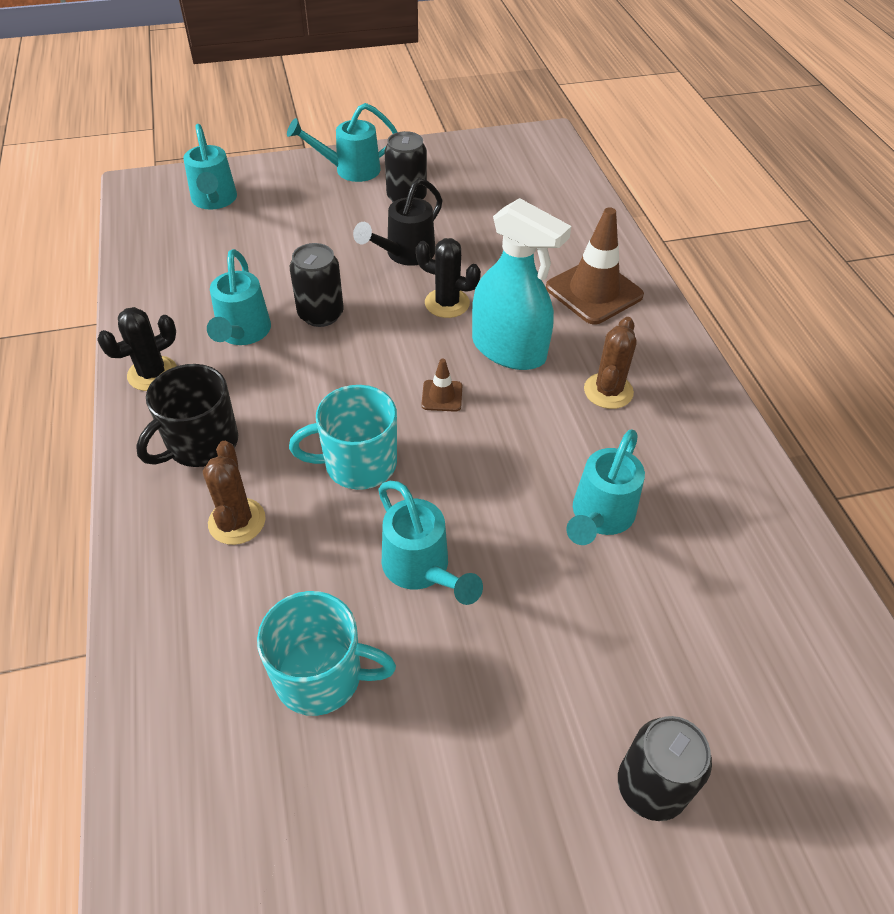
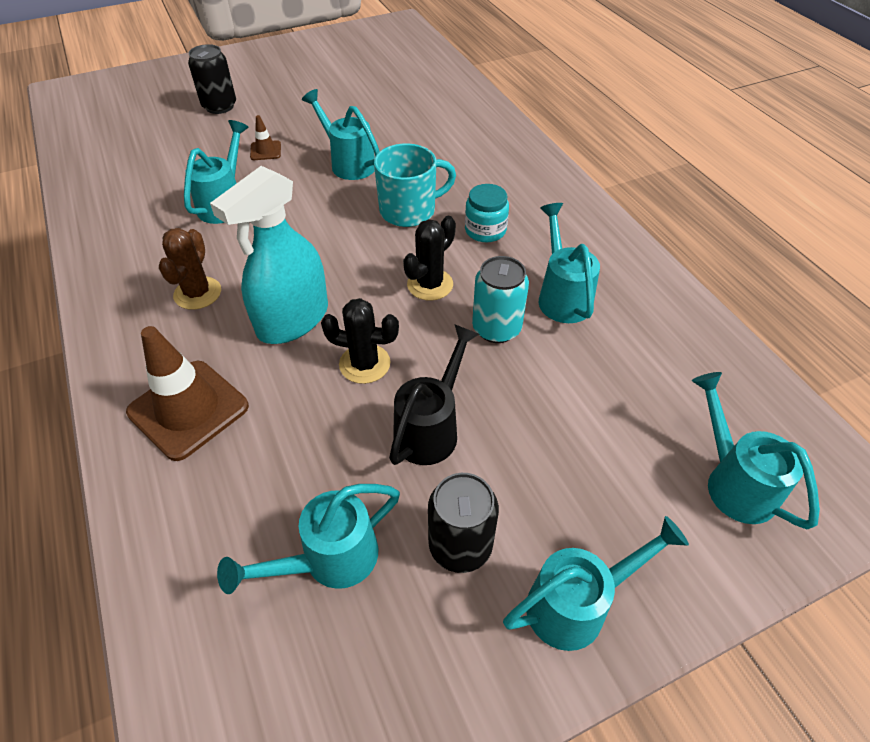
camera: 170 degrees right, 0 degrees up
black cactus [97,307,177,391] -> black cactus moved to [403,216,456,301]
black mug [136,364,238,467] -> none
brown cactus [203,441,266,545] -> none
turquoise mug [257,591,396,716] -> none
black can [290,243,344,327] -> turquoise can [472,256,529,343]
brown traffic cone [421,359,462,412] -> brown traffic cone moved to [250,115,281,160]
turquoise spray bottle [472,198,571,370] -> turquoise spray bottle turned 75 degrees counterclockwise [210,166,328,344]
none -> turquoise watering can [217,484,400,594]
none -> turquoise jar [465,184,509,242]

